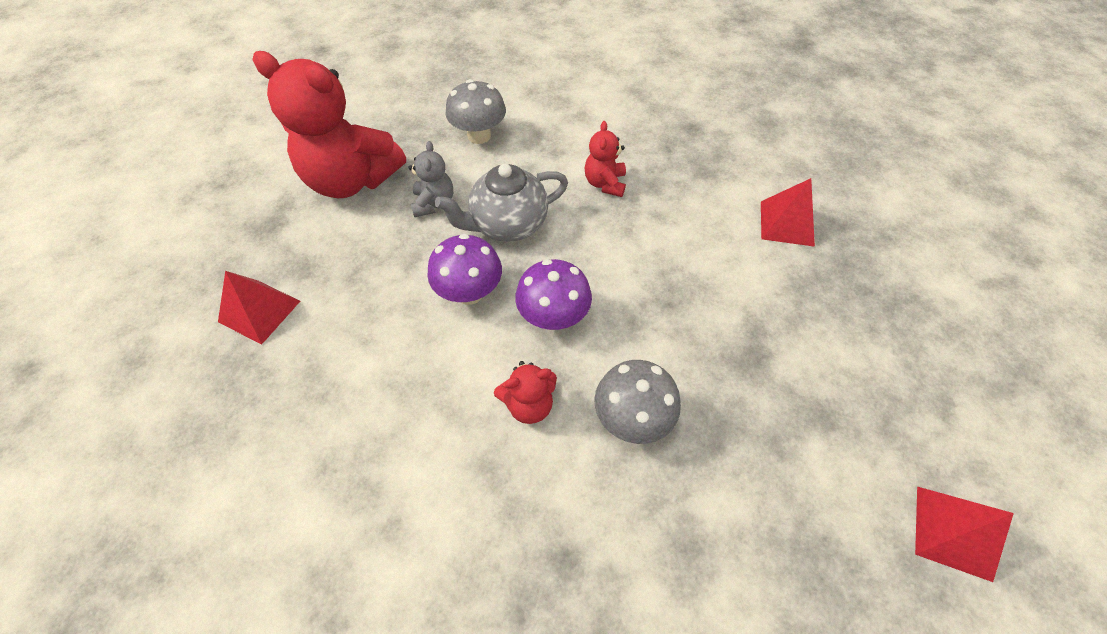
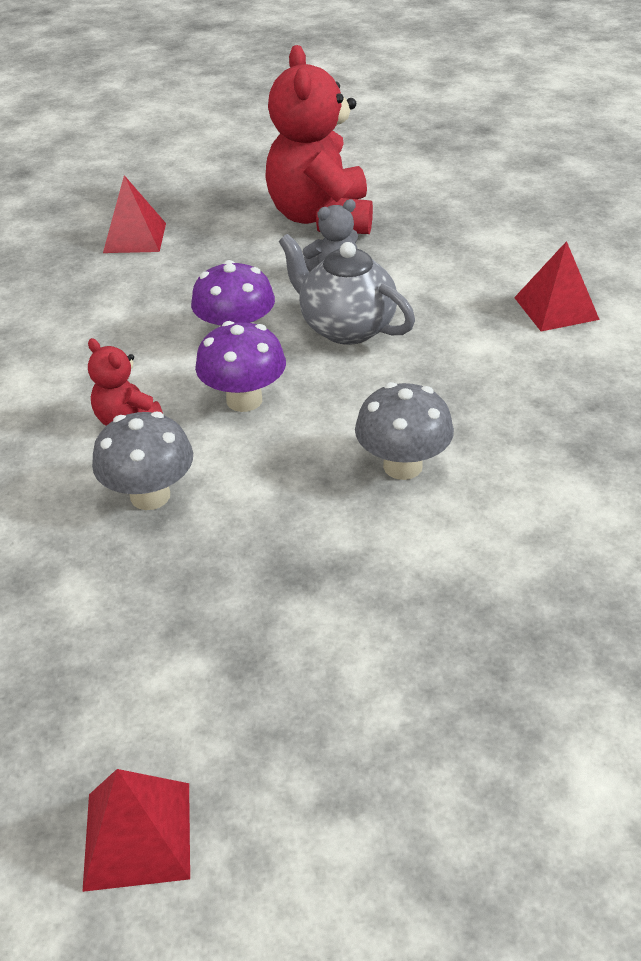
camera: 65 degrees right, 15 degrees down
grey mushroom [446,79,506,144] -> grey mushroom moved to [355,382,454,480]
red teddy bear [585,121,626,197] -> none
red pyramid [761,178,815,247] -> red pyramid moved to [514,241,600,331]

